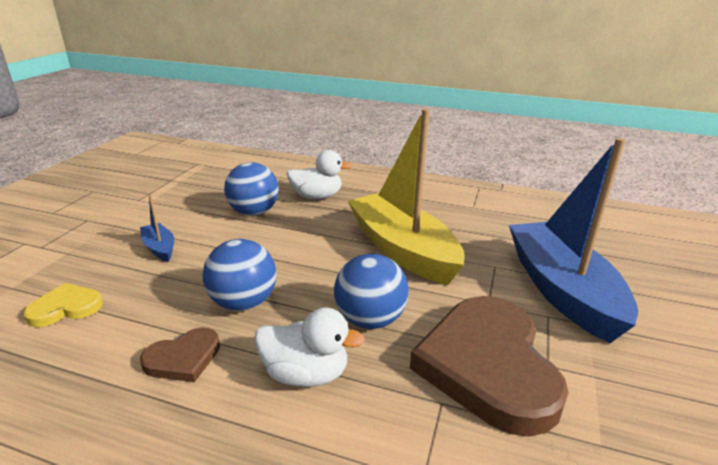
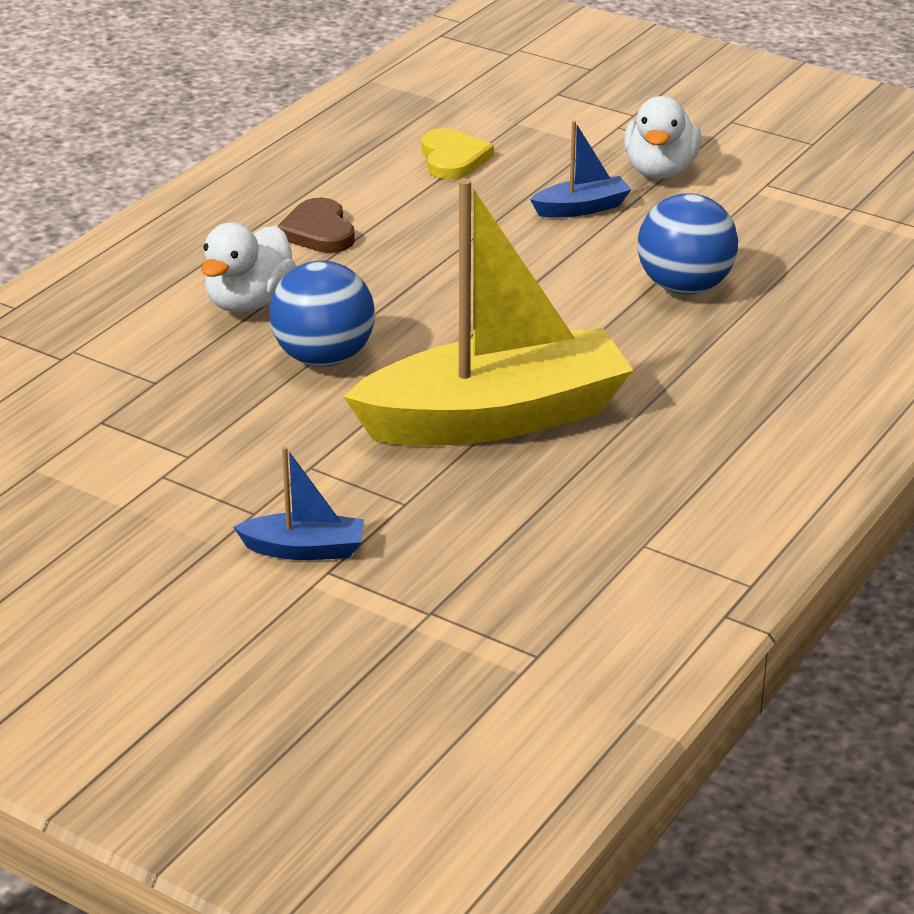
camera: 105 degrees right, 5 degrees up
blue ball [202,239,276,311] -> none
white duck [286,150,352,199] -> white duck moved to [624,96,701,179]
brown heart [410,296,569,437] -> none
blue boat [509,138,638,343] -> blue boat [233,446,364,560], size x0.42

